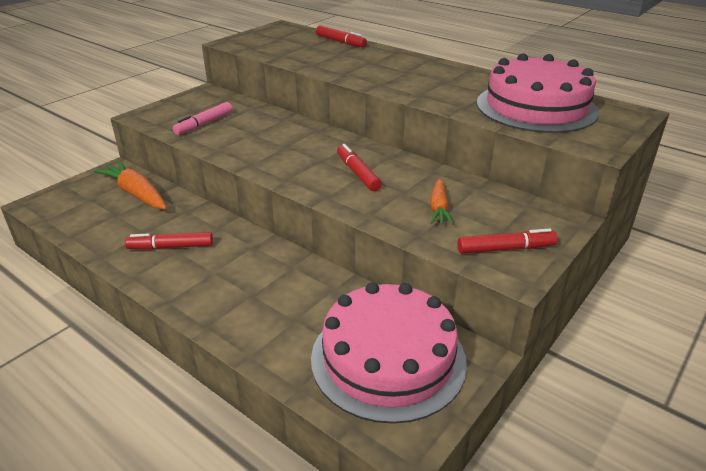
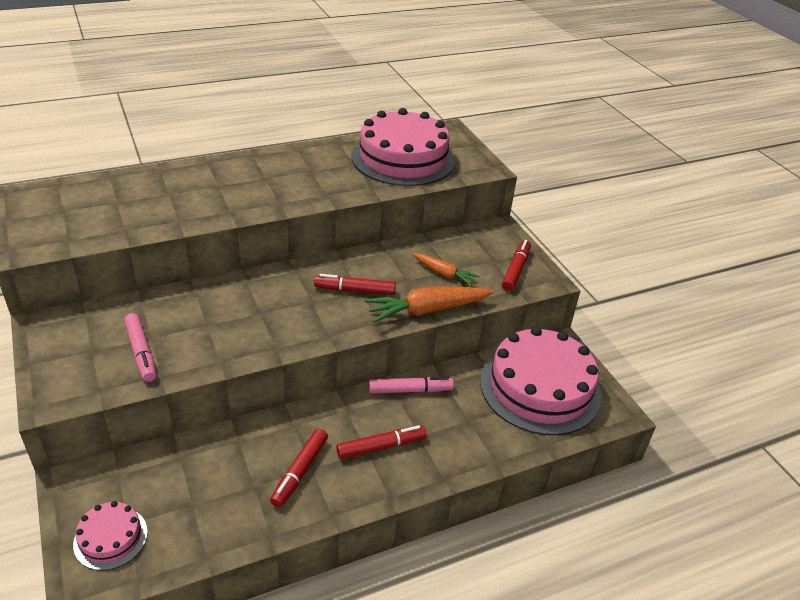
camera: 65 degrees left, 5 degrees up
orange carrot [94,161,167,209] -> orange carrot moved to [365,286,494,323]
red marker [316,25,367,47] -> red marker moved to [336,425,426,459]
none -> pink cake [73,501,148,571]
none -> pink marker [369,377,454,394]

